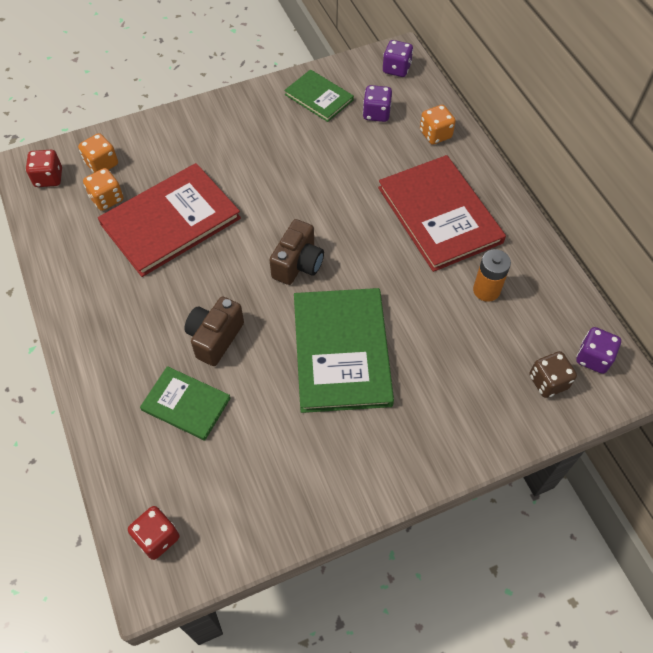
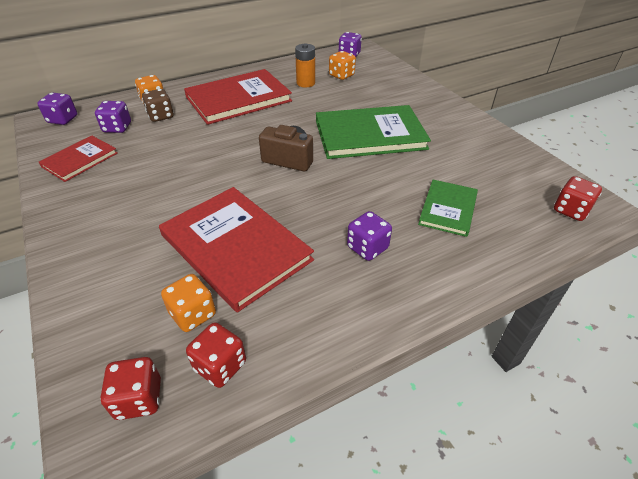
camera: 95 degrees left, 15 degrees down
orange dice [78,133,118,173] -> orange dice moved to [329,51,356,80]
brown camera [184,296,244,366] -> none
green book [284,69,354,122] -> red book [39,135,118,182]
brown dice [529,351,577,398] -> brown dice moved to [142,89,174,122]
none -> red dice [186,323,246,388]
none -> purple dice [347,211,392,261]

